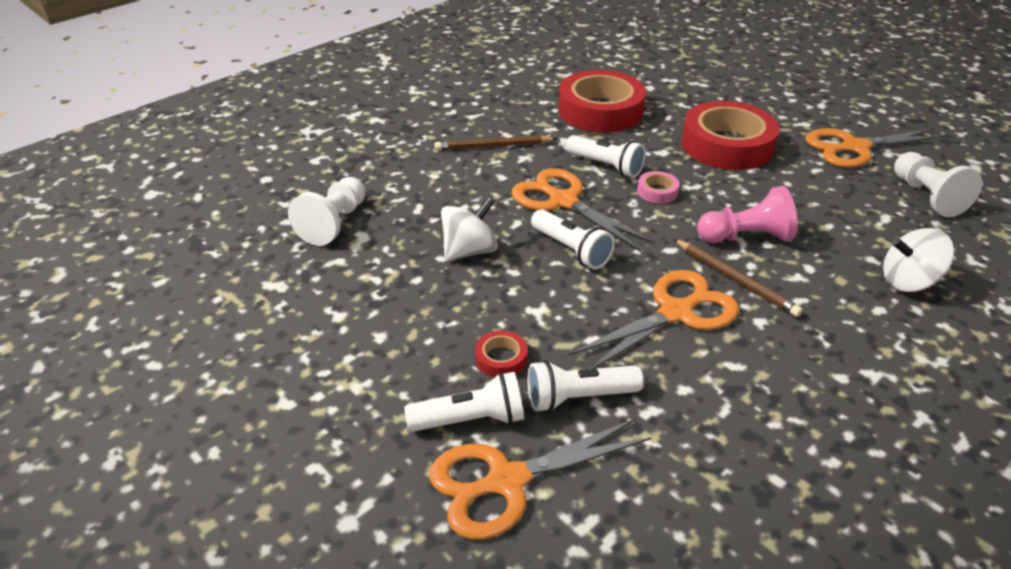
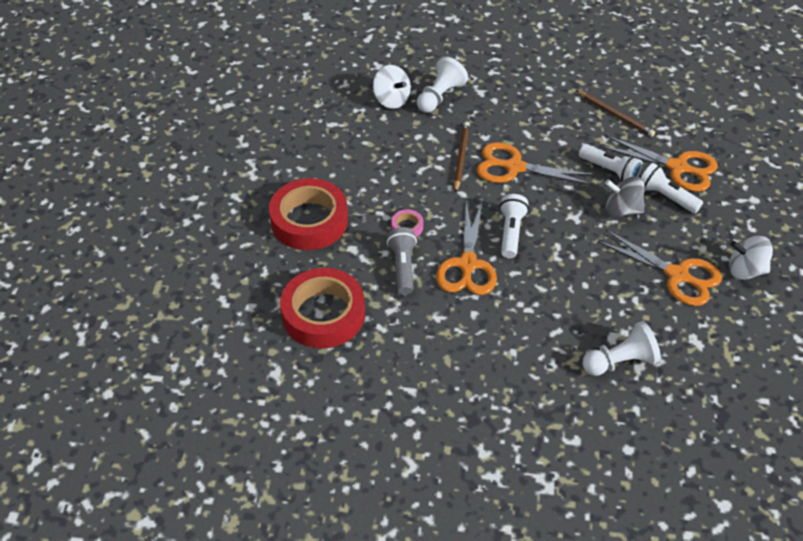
camera: 130 degrees left, 10 degrees up
brown pencil [434,135,557,150] -> brown pencil moved to [576,90,655,137]
white spinning top [441,197,498,261] -> white spinning top moved to [729,236,773,280]
red tape [475,330,527,378] -> grey spinning top [605,177,644,217]
white flashlight [566,135,646,178] -> grey flashlight [387,227,417,295]
pink pawn [697,186,797,243] -> none
orange scissors [805,128,948,168] -> orange scissors moved to [597,230,722,306]
white pawn [894,152,982,217] -> white pawn moved to [417,57,468,113]

